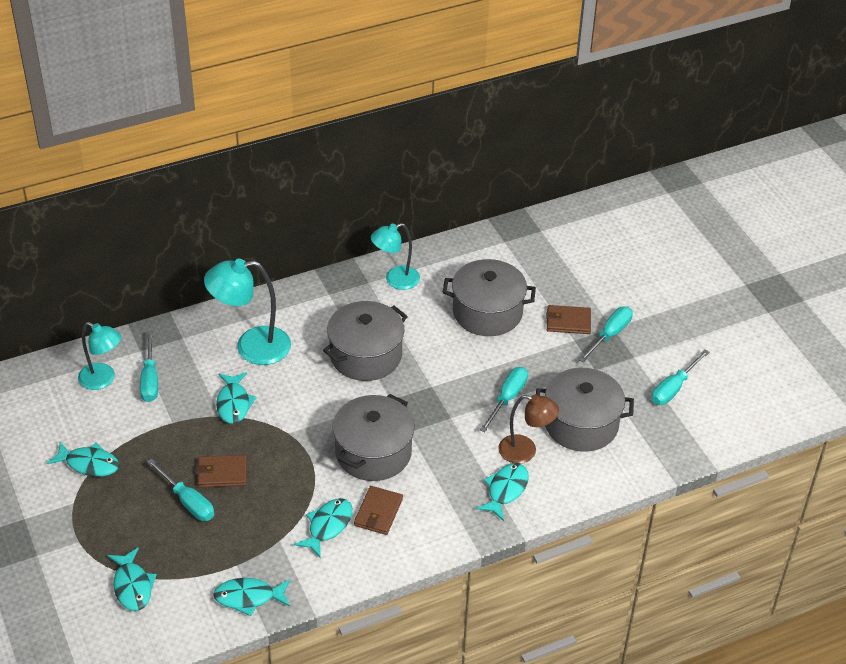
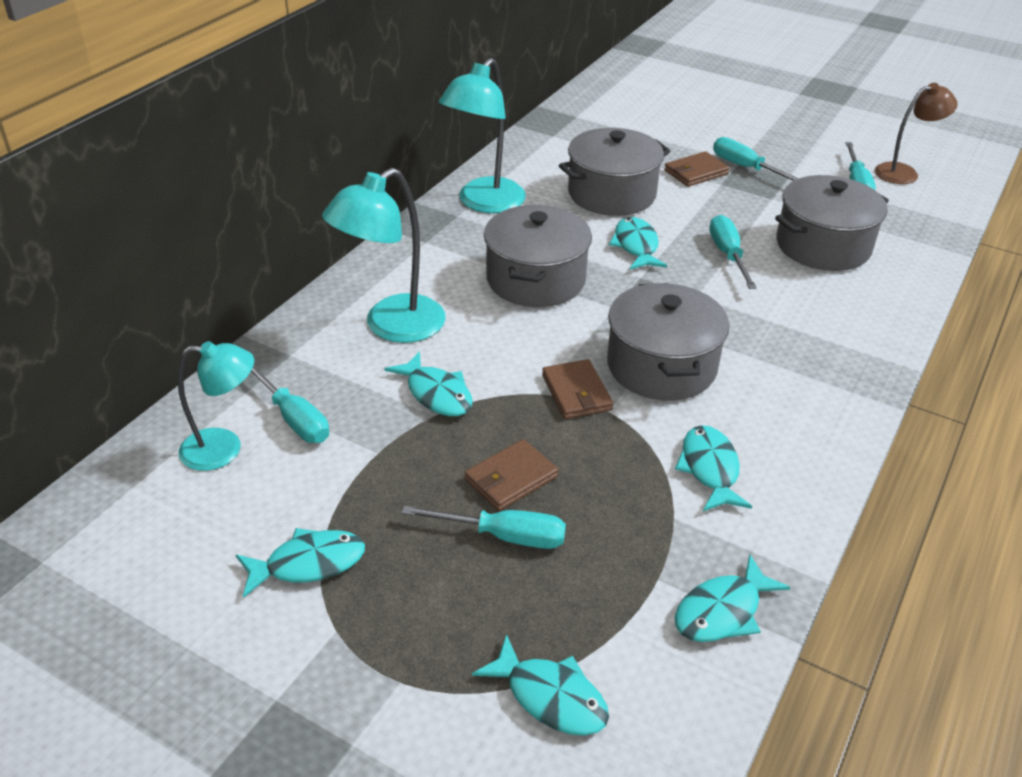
camera: 35 degrees left, 5 degrees down
brown wallet [354,486,403,535] -> brown wallet moved to [542,359,613,419]
turquoise lamp [371,223,420,290] -> turquoise lamp [439,58,526,213], size x1.51
turquoise fish [476,463,529,521] -> turquoise fish moved to [609,217,667,270]
brown lamp [498,395,559,464] -> brown lamp moved to [875,83,958,184]
turquoise screwdriver [579,306,633,362] -> turquoise screwdriver turned 45 degrees counterclockwise [713,137,799,181]

